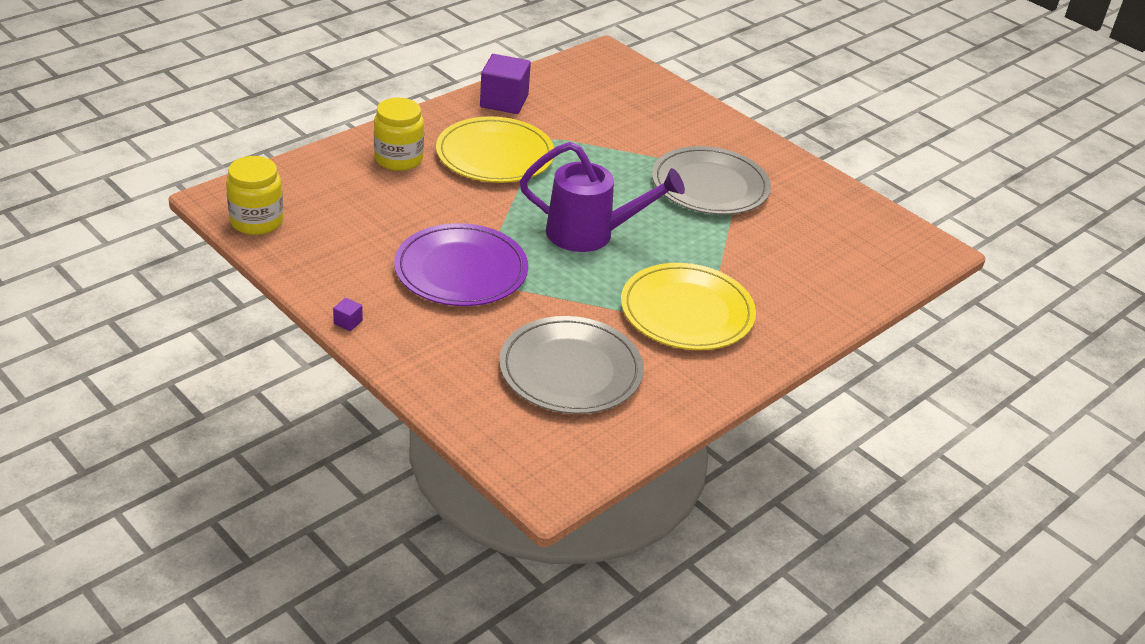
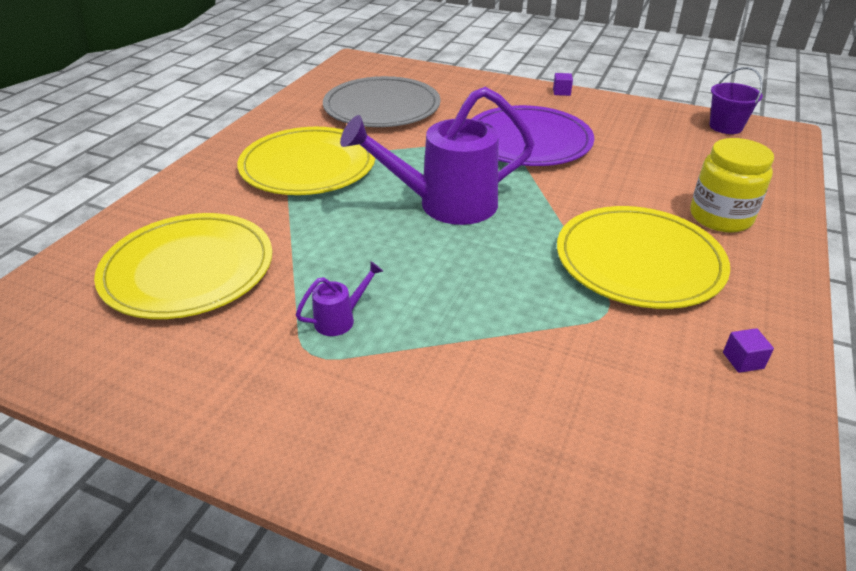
camera: 160 degrees right, 0 degrees up
yellow jar [226,156,284,235] -> purple bucket [709,67,763,134]
purple cube [480,54,531,114] -> purple cube [723,328,774,373], size x0.41
grey plate [652,146,771,215] -> purple watering can [296,261,383,336]
none -> yellow plate [94,213,272,319]

